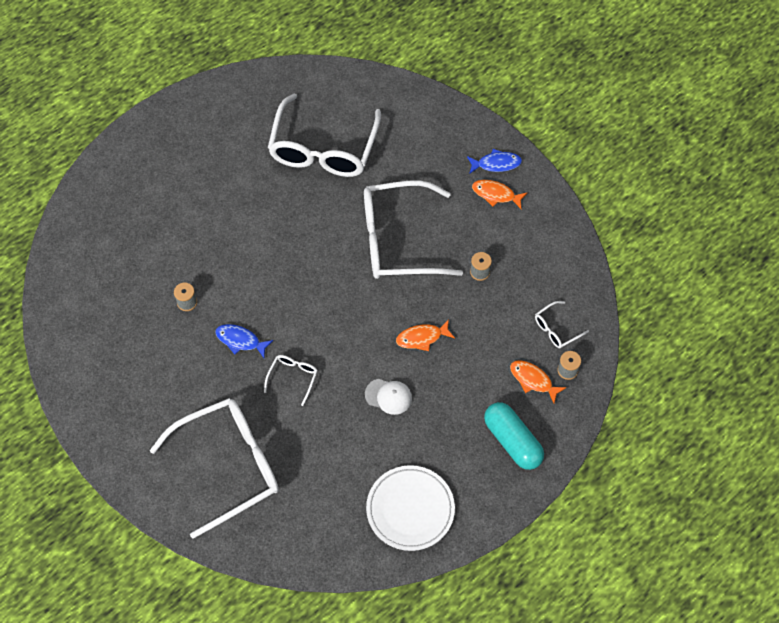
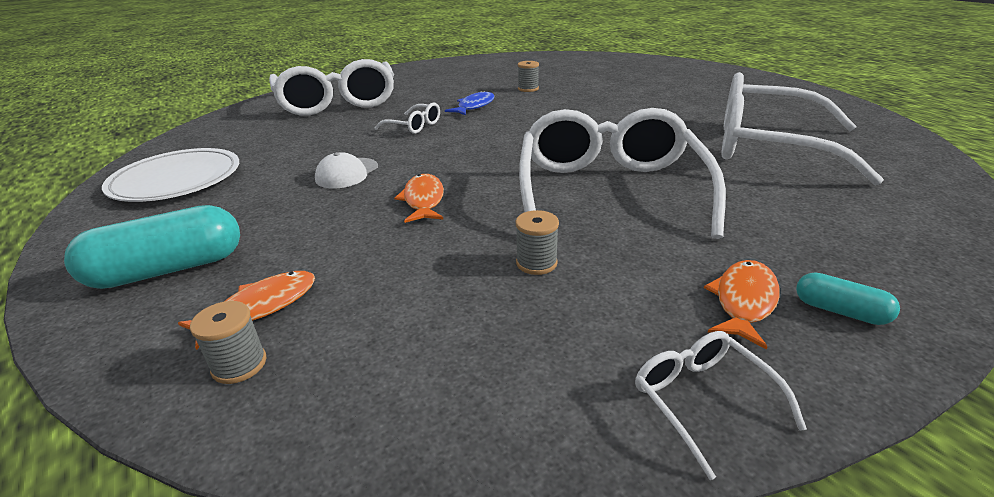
camera: 100 degrees right, 30 degrees down
blue fish [467,149,522,174] -> turquoise capsule [796,272,900,325]
white glasses [535,301,589,348] -> white glasses moved to [635,331,807,480]

